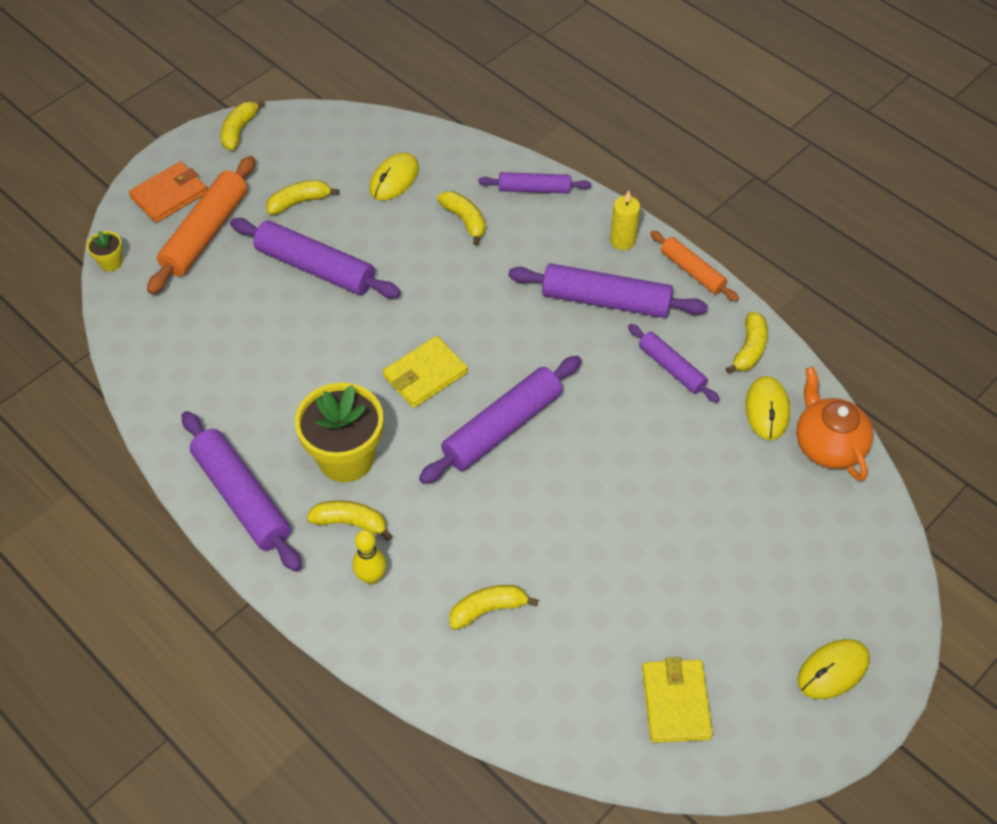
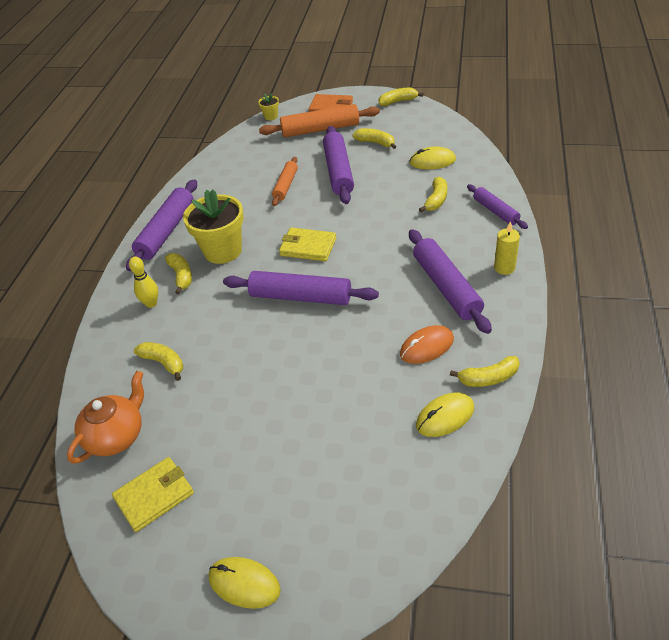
camera: 60 degrees right, 10 degrees down
purple rolling pin [628,324,720,403] -> orange mouse [400,325,454,364]
orange rolling pin [650,230,739,302] -> orange rolling pin moved to [272,157,298,206]
orange teapot [796,367,873,481] -> orange teapot moved to [67,371,144,464]

